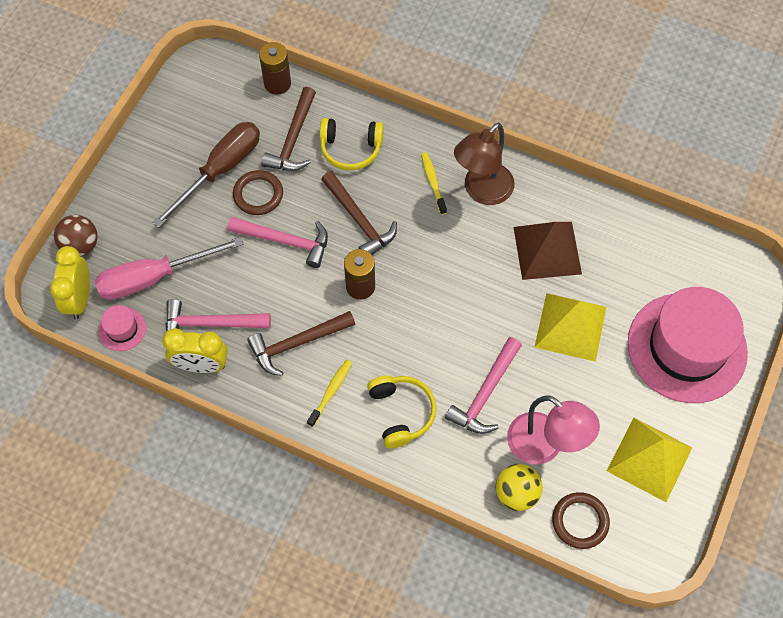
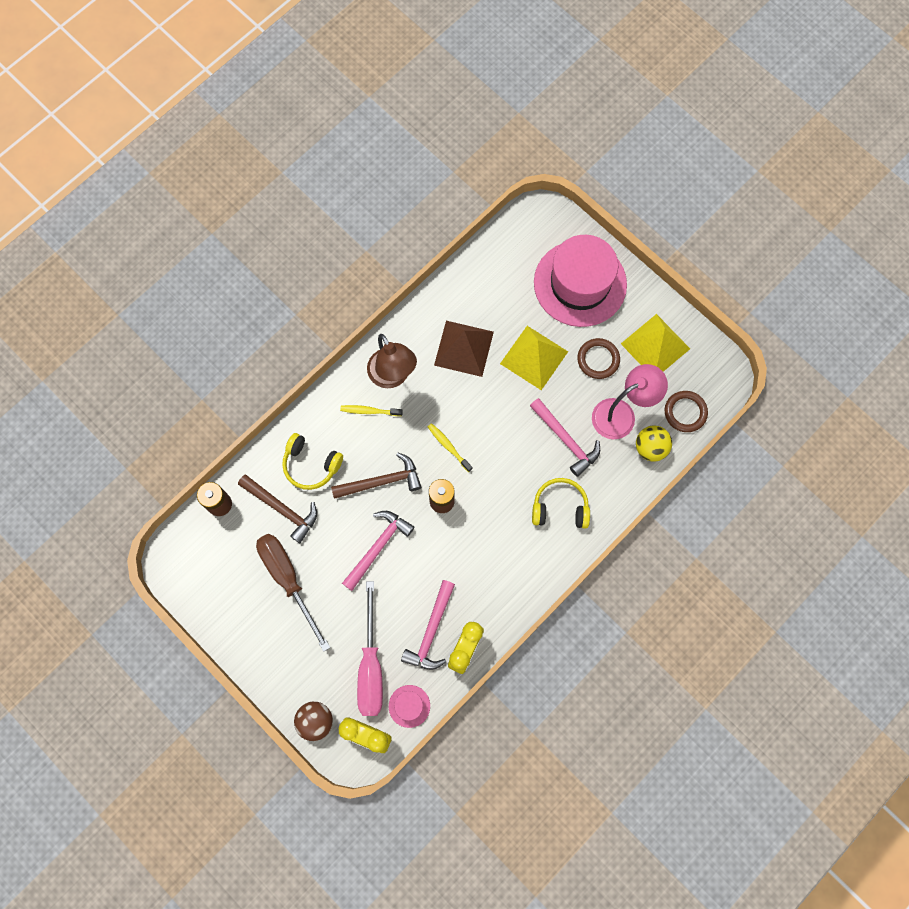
camera: 70 degrees left, 10 degrees up
brown ring [233,170,283,215] -> brown ring moved to [577,338,620,379]
brown hammer [247,311,355,376] -> none
yellow toothbrush [307,360,352,427] -> yellow toothbrush moved to [428,423,473,472]
yellow headphones [320,118,384,170] -> yellow headphones turned 90 degrees clockwise [282,433,343,490]

